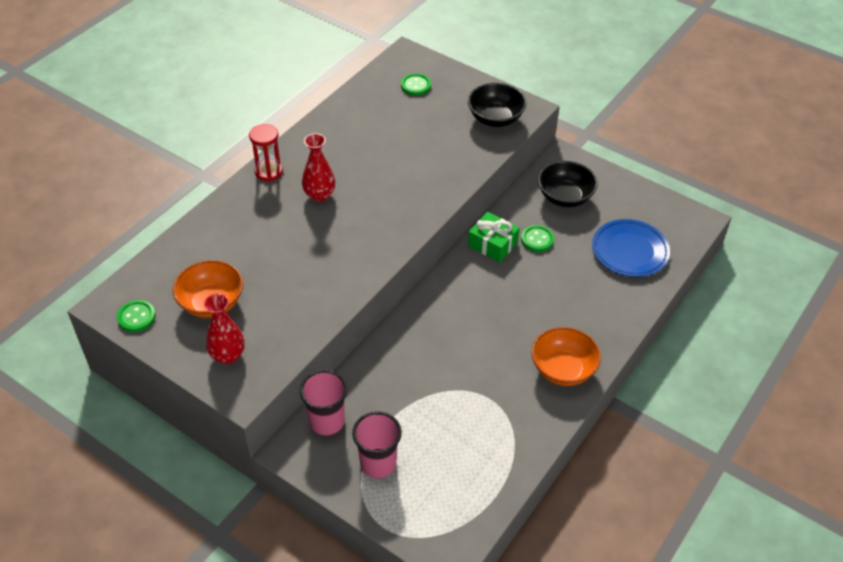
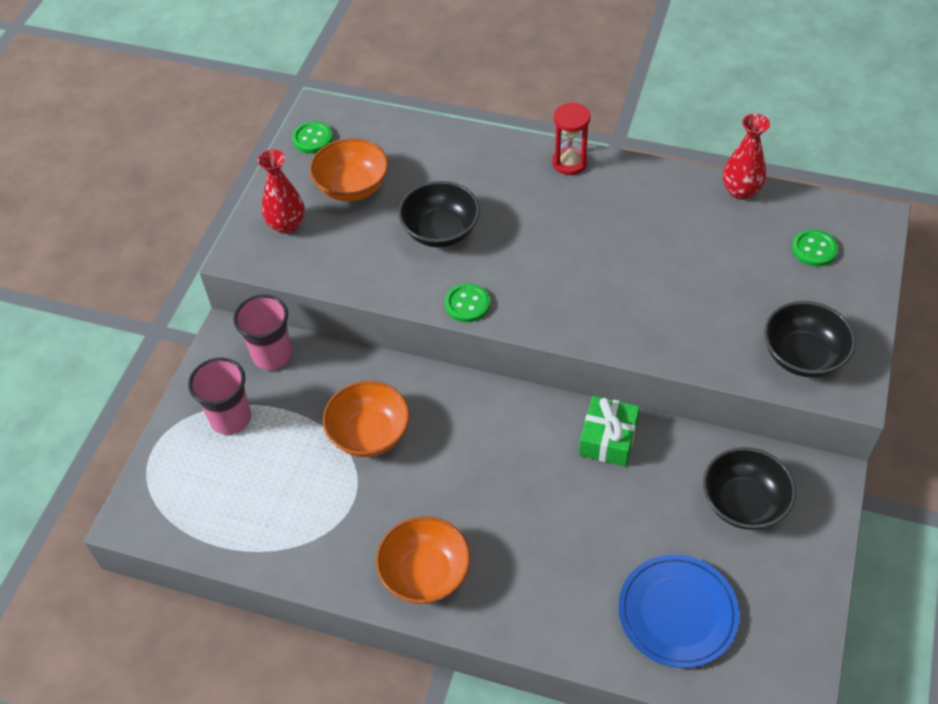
camera: 75 degrees right, 5 degrees up
red vase [302,133,335,202] -> red vase moved to [723,114,770,200]
green button [521,225,554,252] -> green button moved to [445,283,490,322]
none -> orange bowl [323,381,410,457]
none -> black bowl [398,181,480,247]

